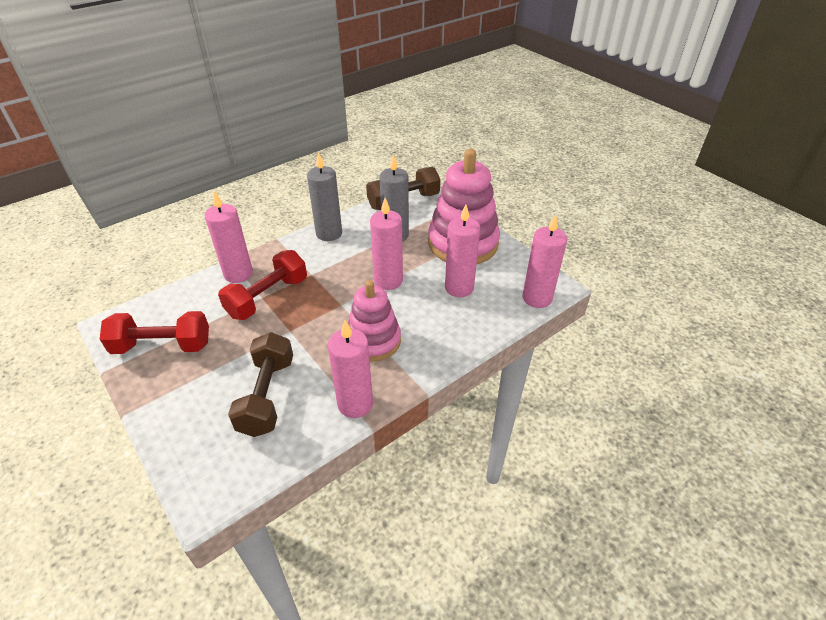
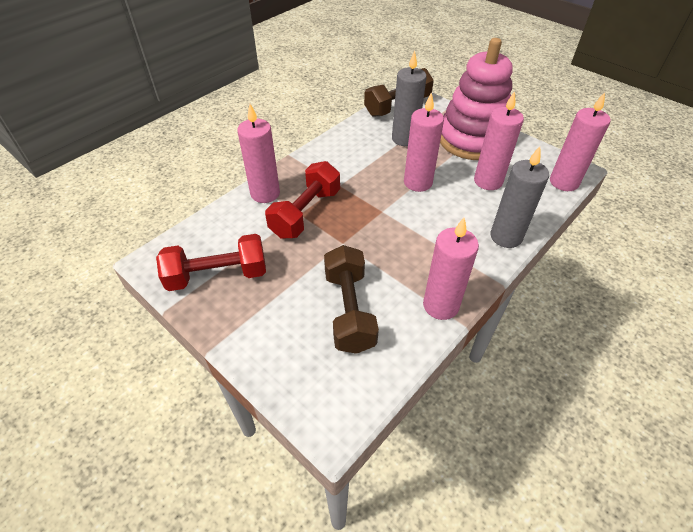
camera: 10 degrees left, 5 degrees up
grey candle [307,152,342,241] -> grey candle moved to [490,146,549,248]
pink stacking toy [348,280,401,362] -> none

